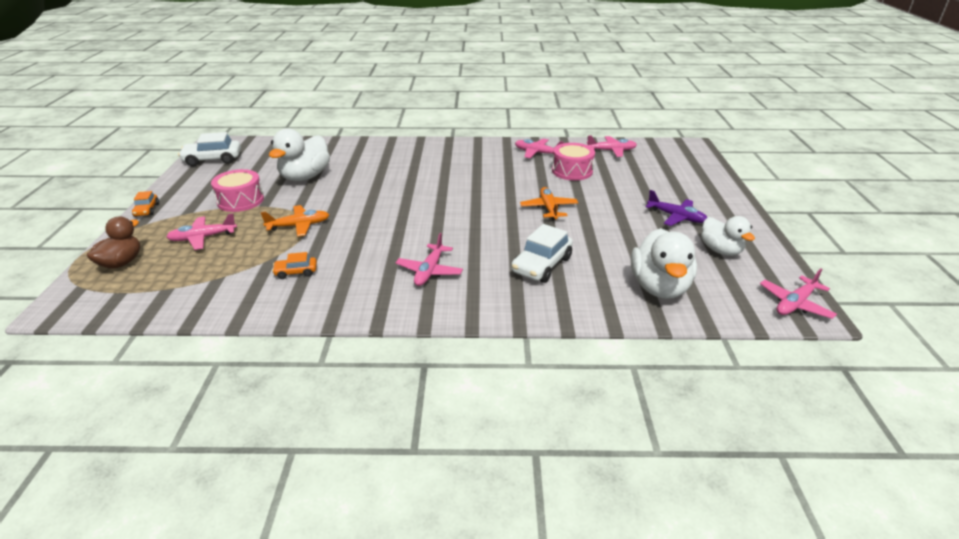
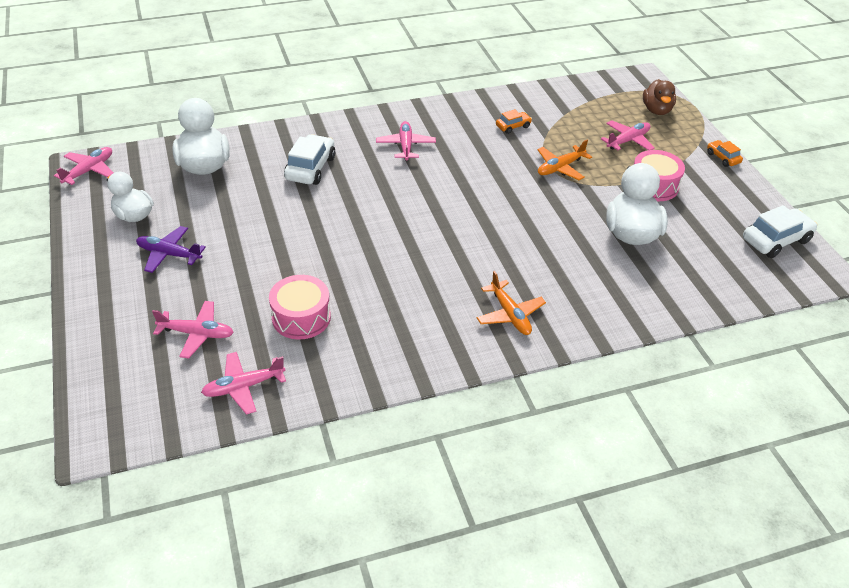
camera: 160 degrees right, 10 degrees up
pink plane [515,139,564,158] -> pink plane moved to [152,301,234,358]
orange plane [520,187,578,220] -> orange plane moved to [477,271,546,335]

